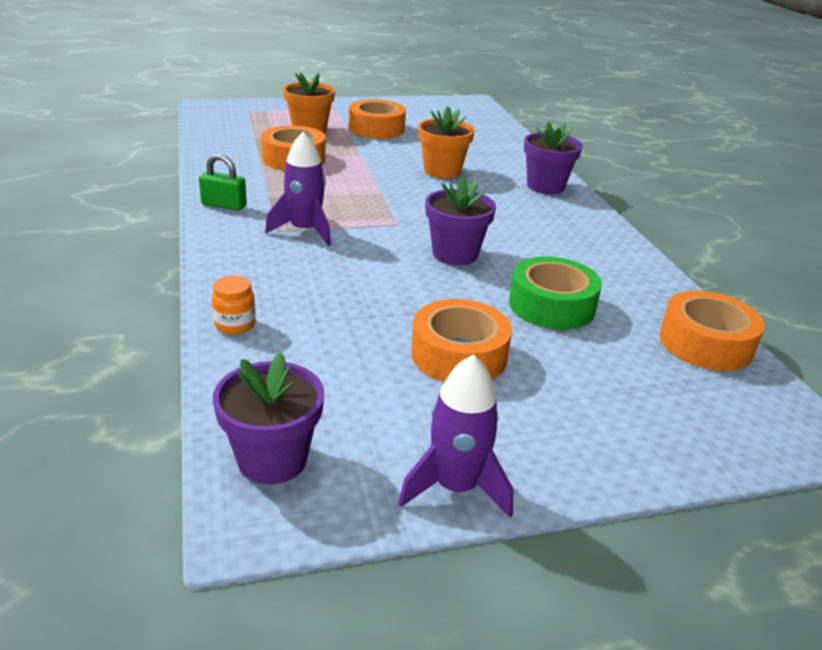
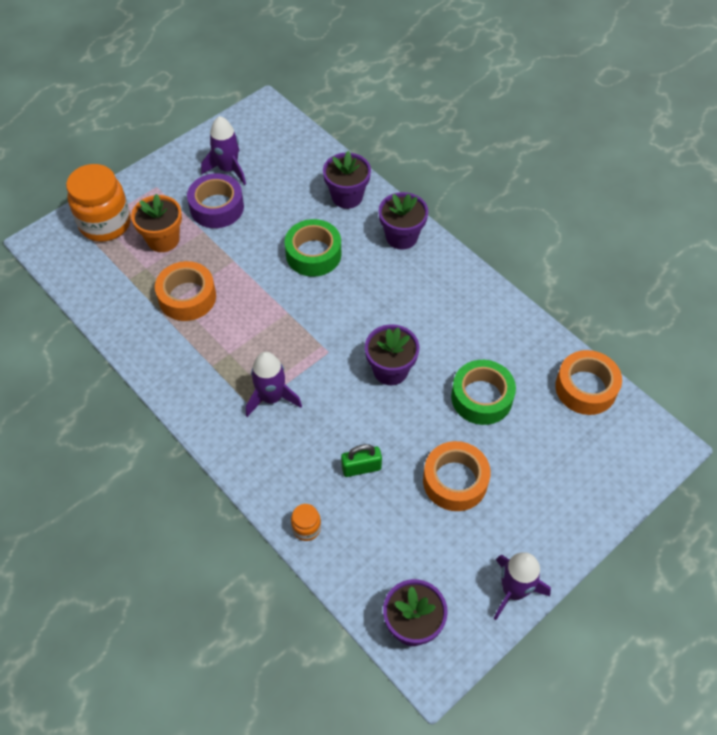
camera: 25 degrees left, 25 degrees up
green padlock [199,154,247,211] -> green padlock moved to [341,444,382,477]
orange tape [349,99,406,139] -> purple tape [187,173,244,228]
orange flower pot [418,106,475,179] -> green tape [285,219,341,277]
none -> orange jar [66,164,131,242]
none -> purple rocket [201,116,246,185]
none -> purple flower pot [323,150,371,209]

